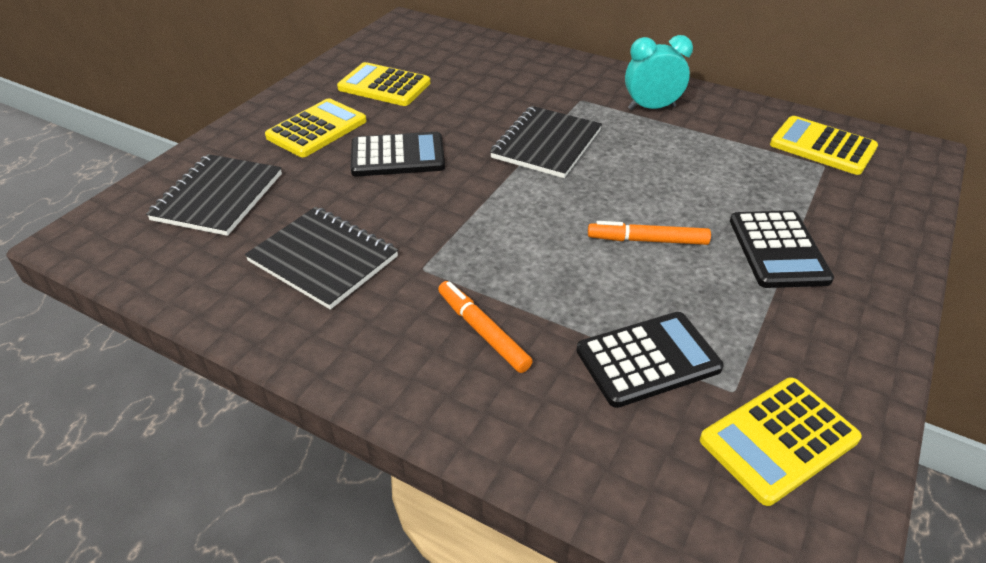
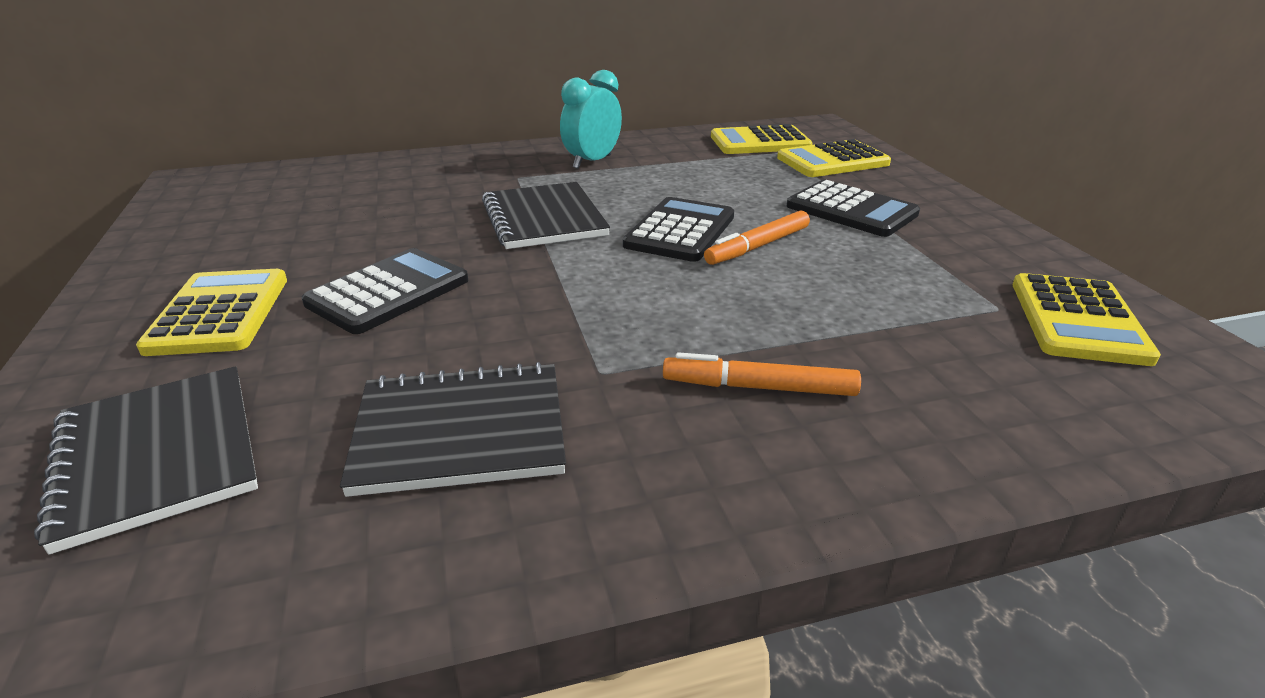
camera: 45 degrees left, 10 degrees down
yellow calculator [337,62,430,106] -> yellow calculator moved to [777,139,891,177]
black calculator [576,312,724,408] -> black calculator moved to [623,197,734,262]

